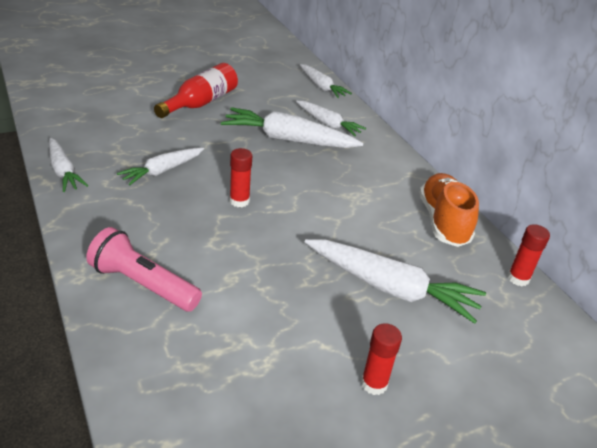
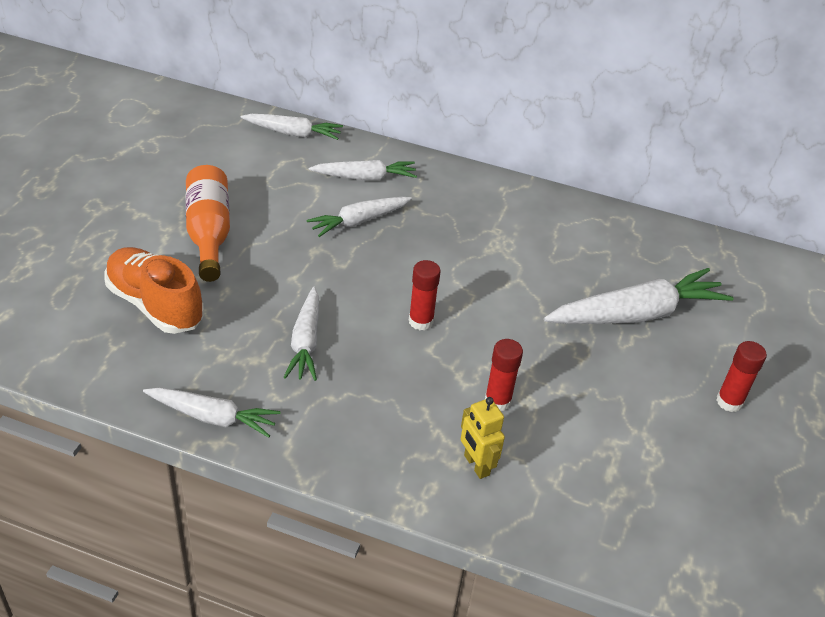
camera: 45 degrees left, 5 degrees up
pink flashlight [86,227,202,312] -> yellow robot [461,397,505,479]
red bottle [154,63,238,118] -> orange bottle [186,165,230,282]
white carrot [221,107,363,148] -> white carrot [306,197,412,237], size x0.61
orange shoe [419,173,479,247] -> orange shoe moved to [105,247,204,334]
red glue stick [507,224,550,286] -> red glue stick moved to [485,339,523,411]

